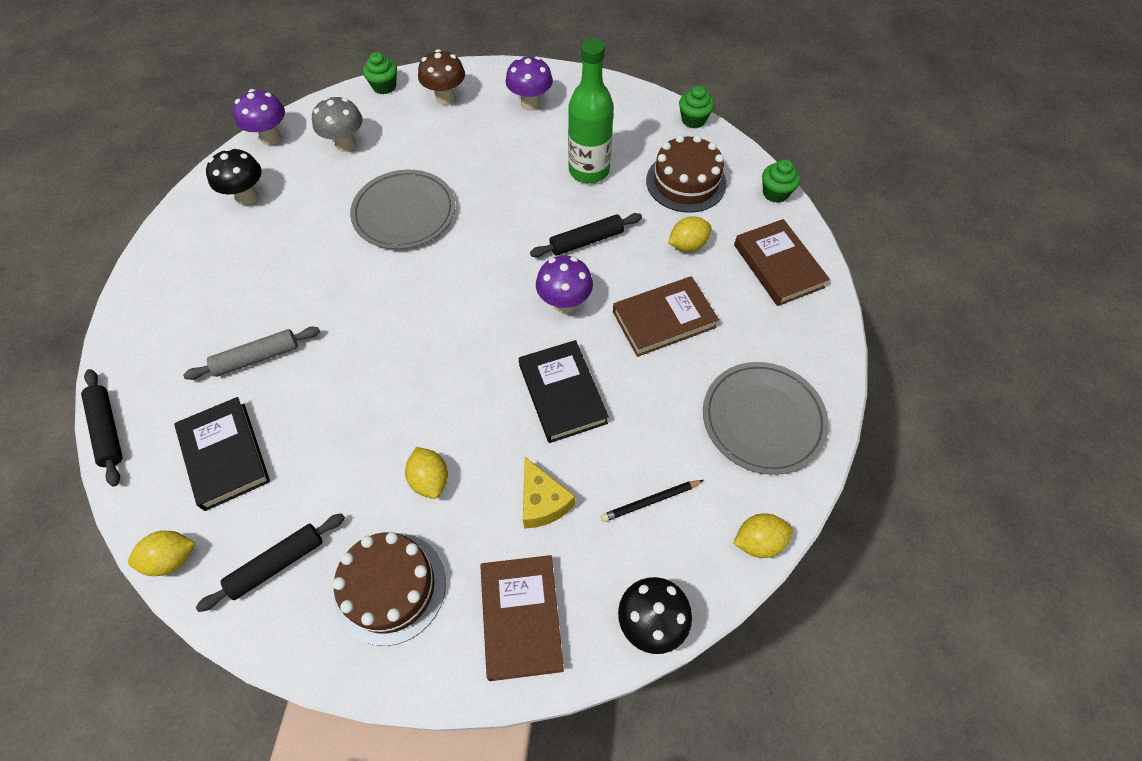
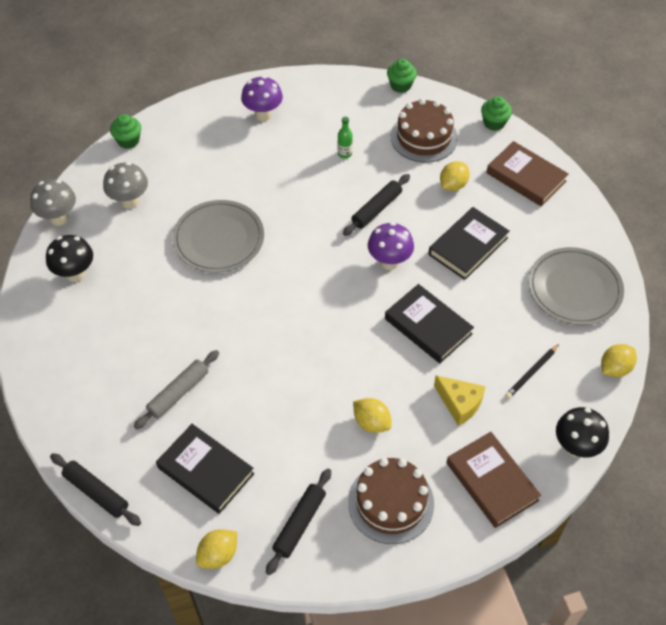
camera: 25 degrees left, 5 degrees down
purple mushroom [233,89,285,145] -> grey mushroom [30,179,76,226]
brown mushroom [418,49,465,105] -> none
green bottle [568,39,614,183] -> green bottle [338,117,353,159], size x0.41
brown book [613,276,719,357] -> black book [428,207,510,280]

